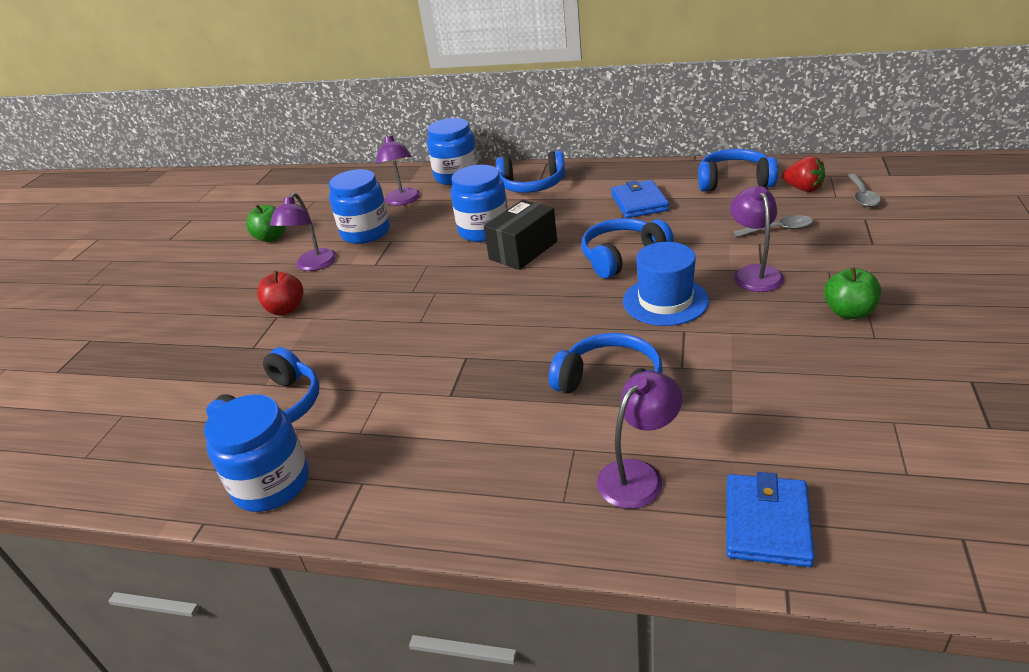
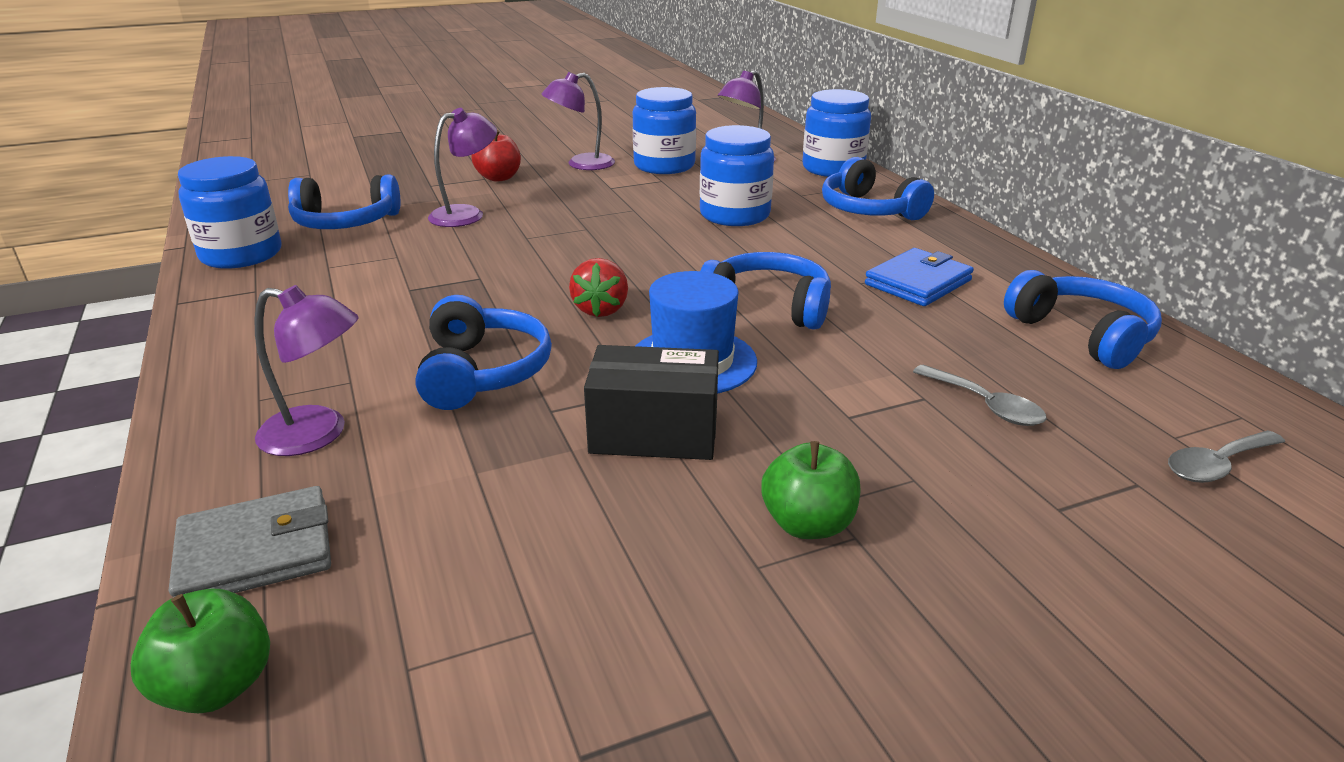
camera: 50 degrees right, 5 degrees down
green apple [246,204,286,242] -> green apple moved to [131,589,270,713]
black box [484,200,557,270] -> black box moved to [584,345,719,460]
blue wallet [726,472,814,567] -> grey wallet [169,486,331,598]
purple lamp [730,186,784,292] -> purple lamp moved to [428,108,497,227]
red strawberry [782,156,825,192] -> red strawberry moved to [569,258,628,317]

